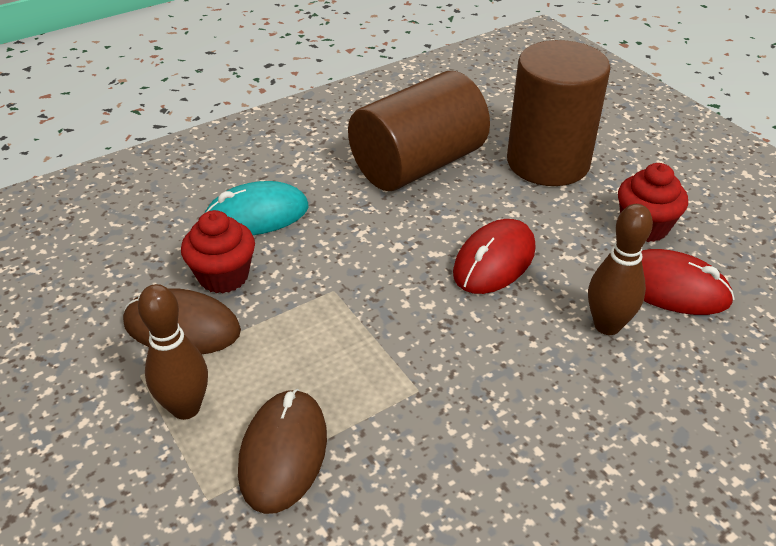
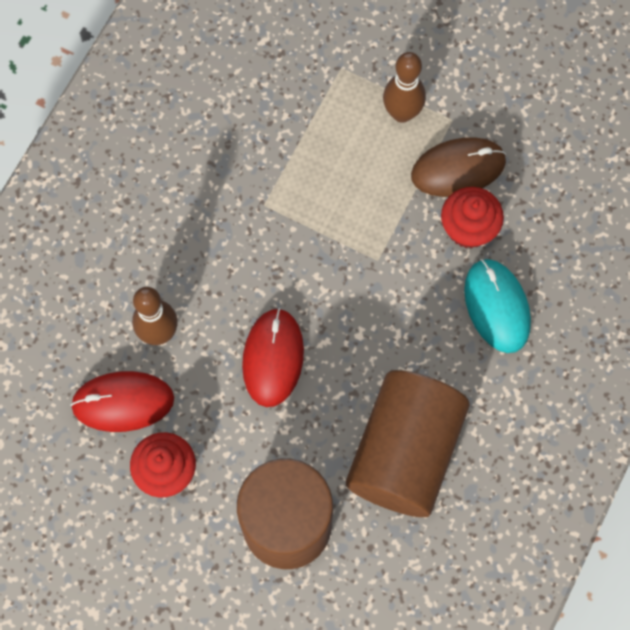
camera: 150 degrees right, 30 degrees up
turquoise mouse [205,181,309,235] -> turquoise mouse turned 60 degrees counterclockwise [464,259,531,353]
brown mouse [238,389,327,514] -> none

